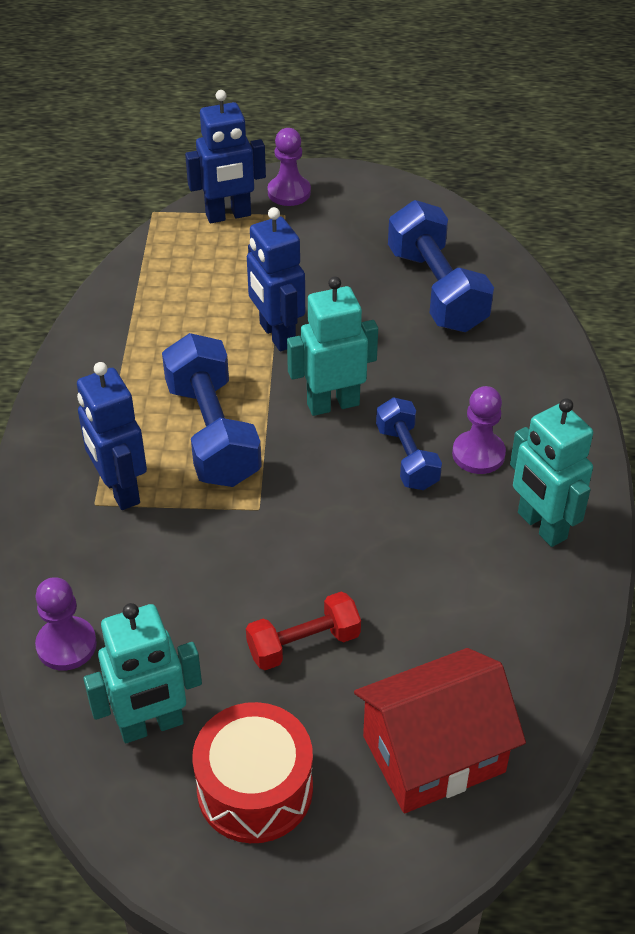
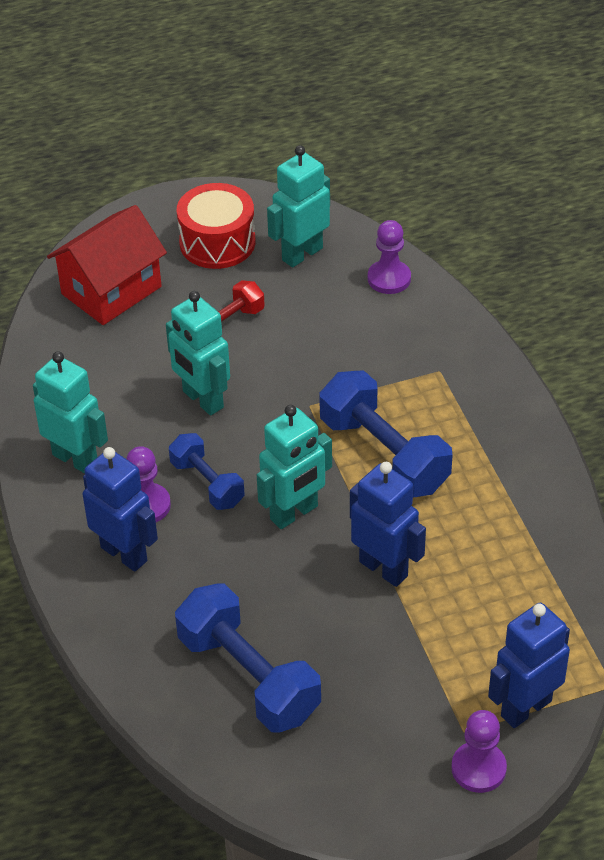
camera: 160 degrees right, 0 degrees up
blue robot [77,362,147,510] -> blue robot moved to [83,447,158,572]
none -> turquoise robot [166,291,230,416]

